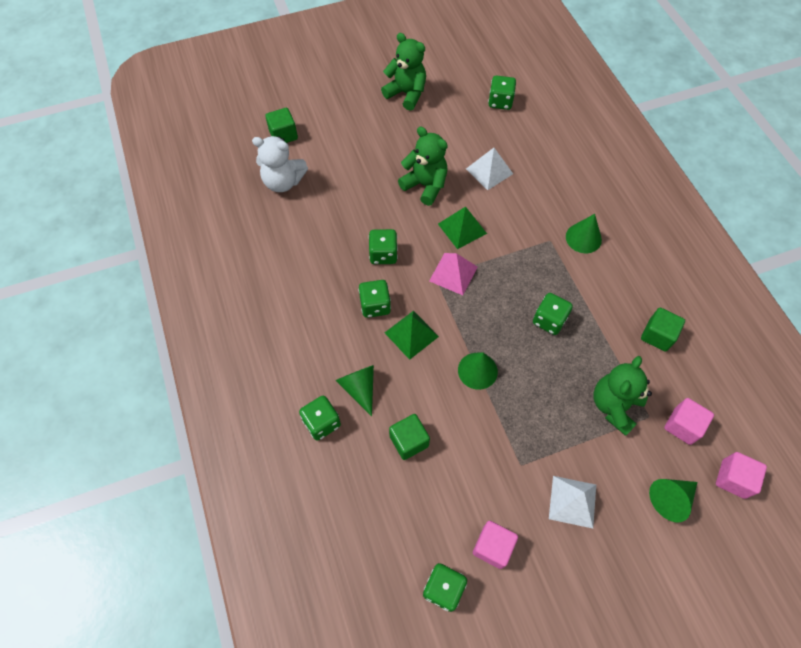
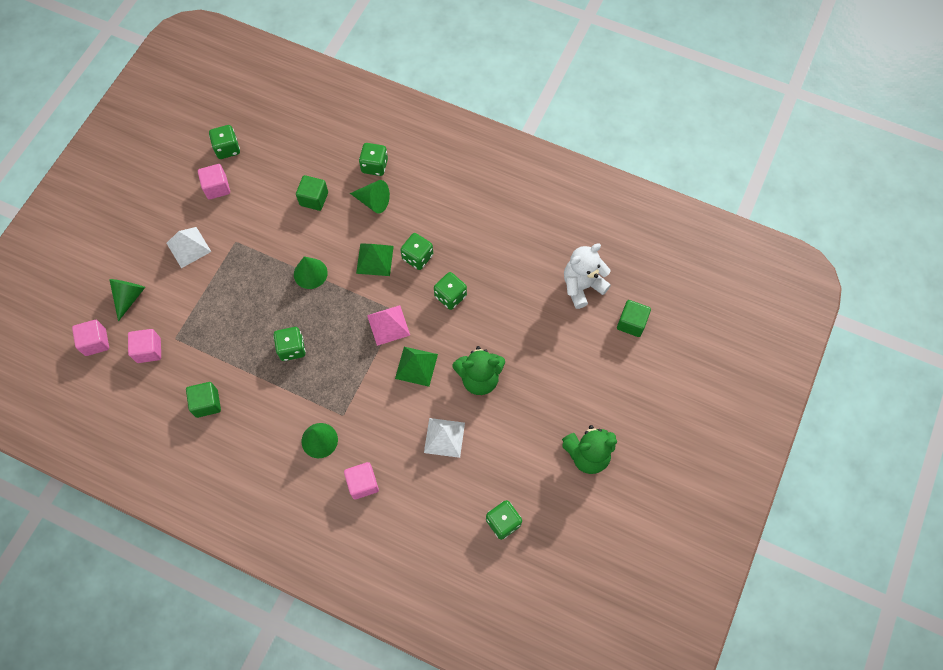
camera: 135 degrees right, 5 degrees up
green teddy bear [593,356,652,436] -> none
none -> pink cube [344,462,379,500]

